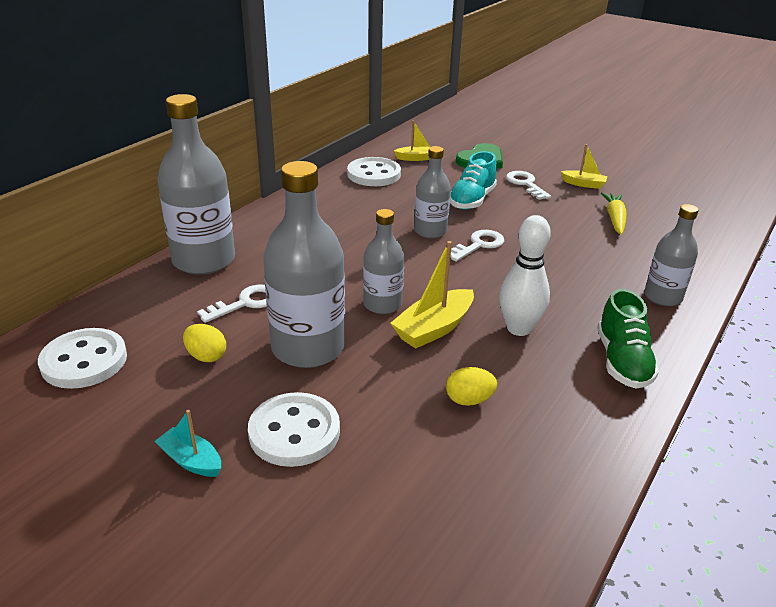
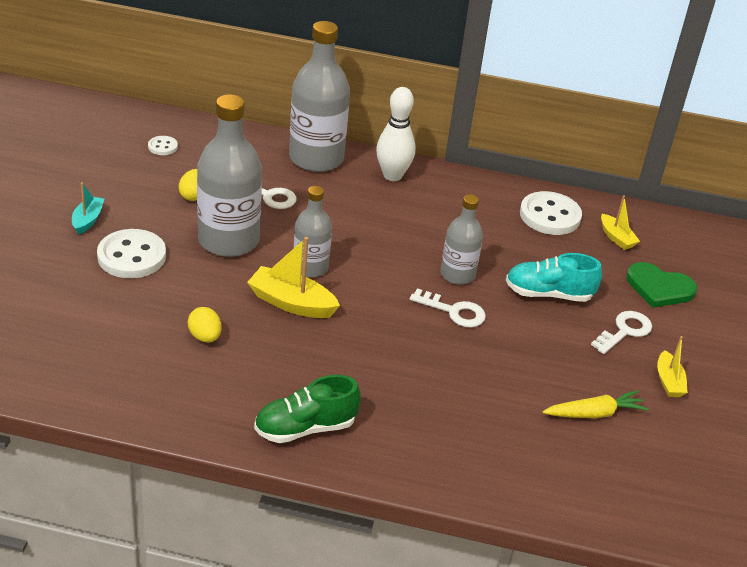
camera: 65 degrees right, 5 degrees up
white button [38,328,127,389] -> white button [148,136,178,155], size x0.49
white bowling pin [499,215,551,336] -> white bowling pin moved to [376,87,415,181]
grey bottle [644,204,699,306] -> none

